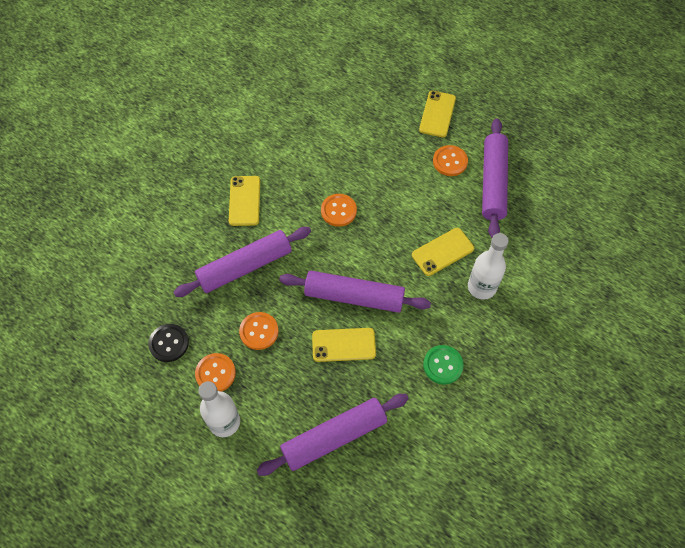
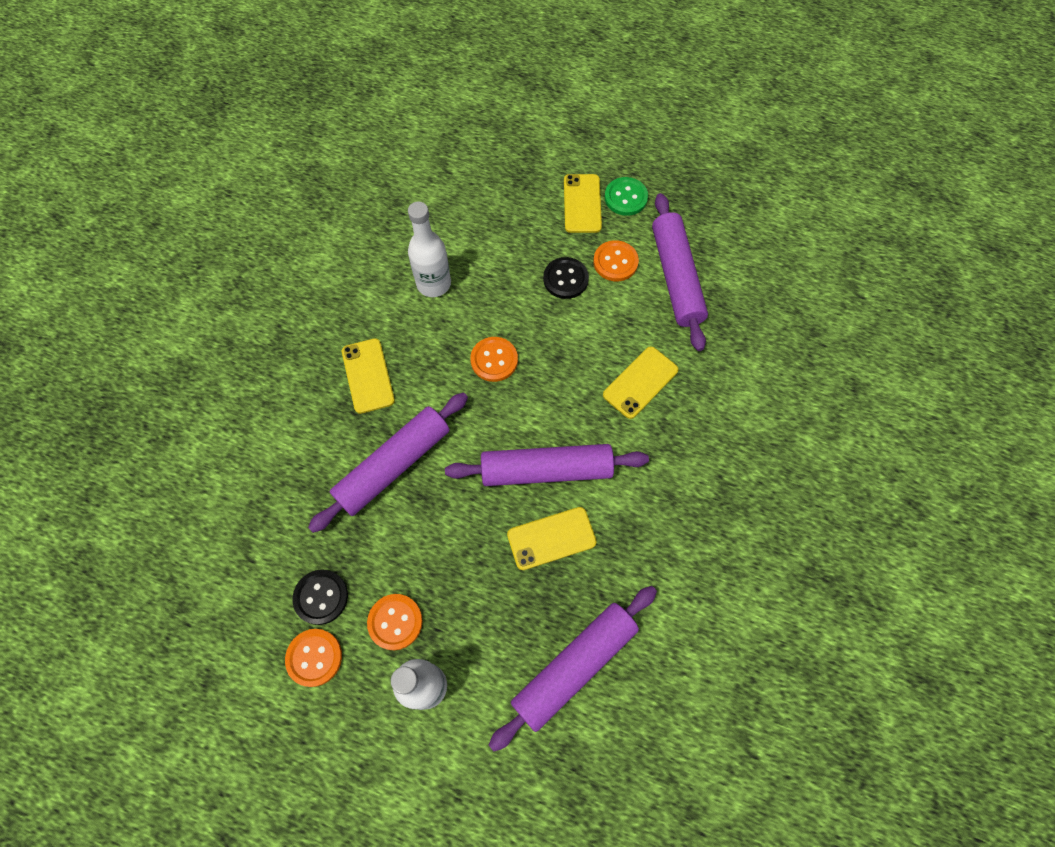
camera: 15 degrees left, 5 degrees up
orange button [239,312,279,350] -> orange button moved to [285,629,342,687]
green button [423,345,464,384] -> green button moved to [605,177,648,216]
white bottle [468,233,509,300] -> white bottle moved to [408,201,451,297]
none -> black button [543,257,589,299]

